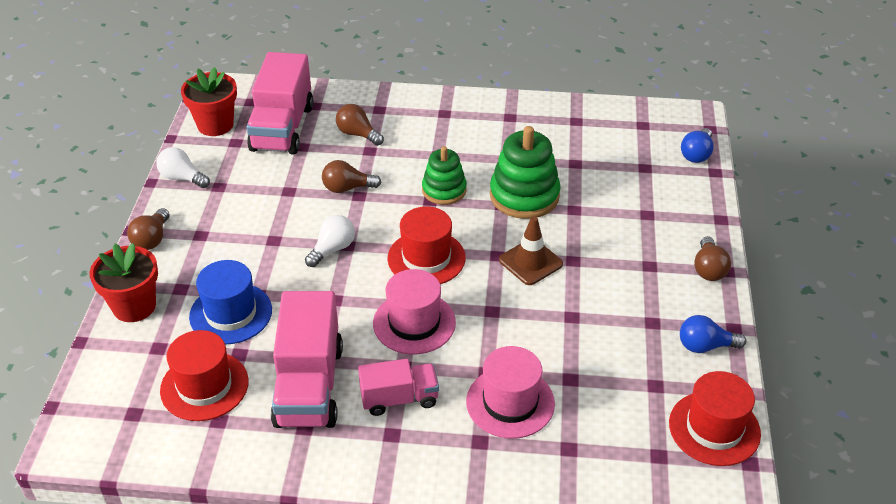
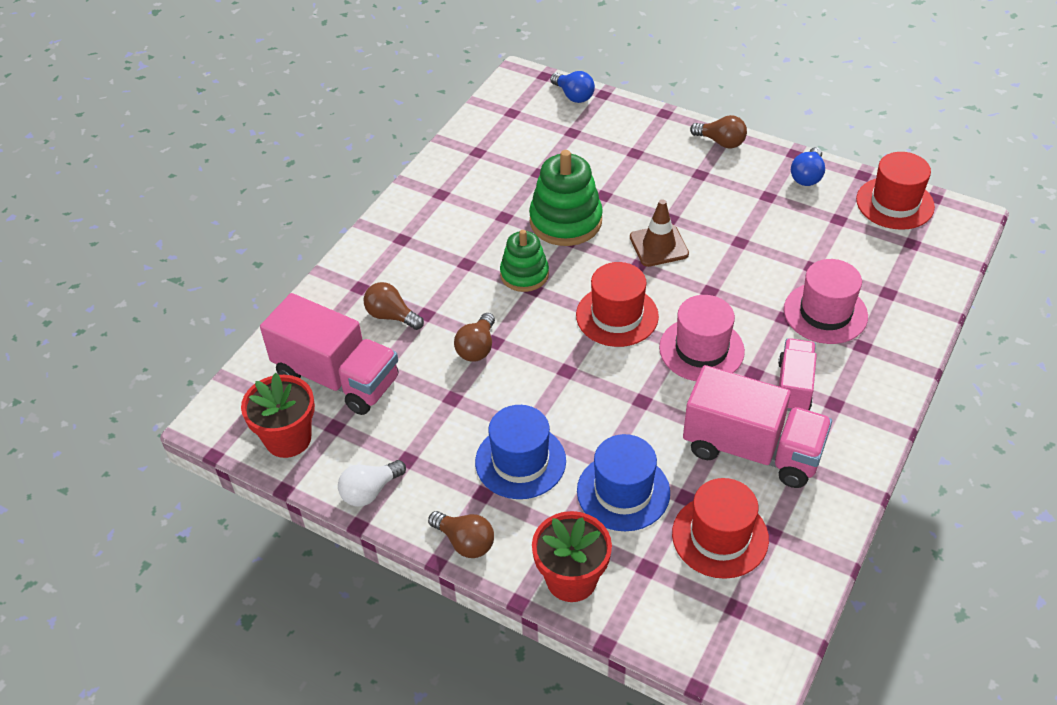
camera: 65 degrees left, 5 degrees up
white light bulb [305,215,355,267] -> none
brown light bulb [336,104,384,146] -> brown light bulb turned 60 degrees clockwise [364,282,424,330]
none -> blue hat [475,405,566,499]

